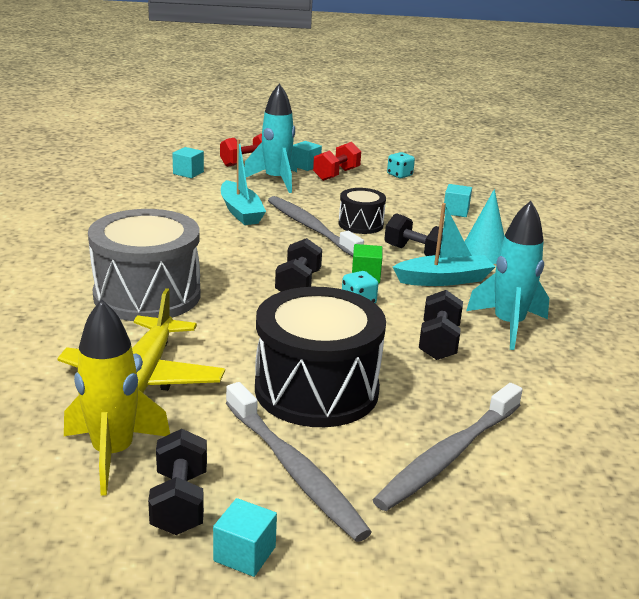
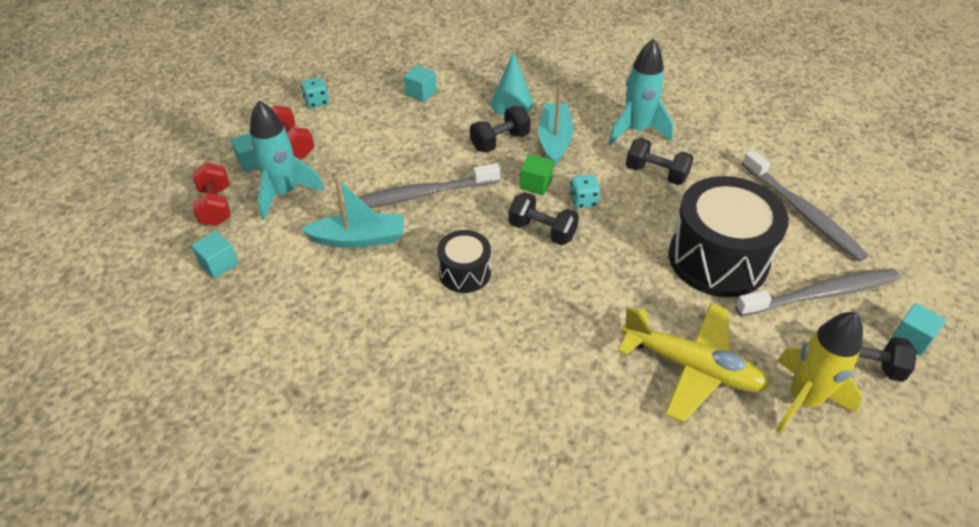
camera: 70 degrees left, 20 degrees up
grey drum [88,209,200,321] -> none
black drum [339,188,386,234] -> black drum moved to [437,230,491,293]

